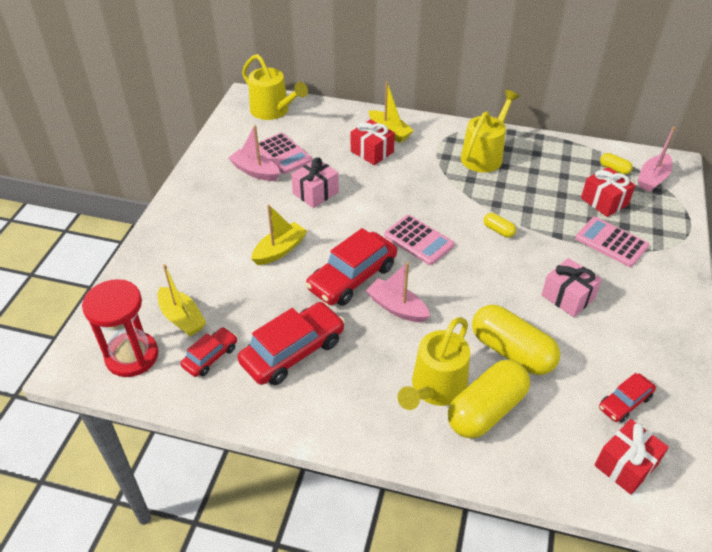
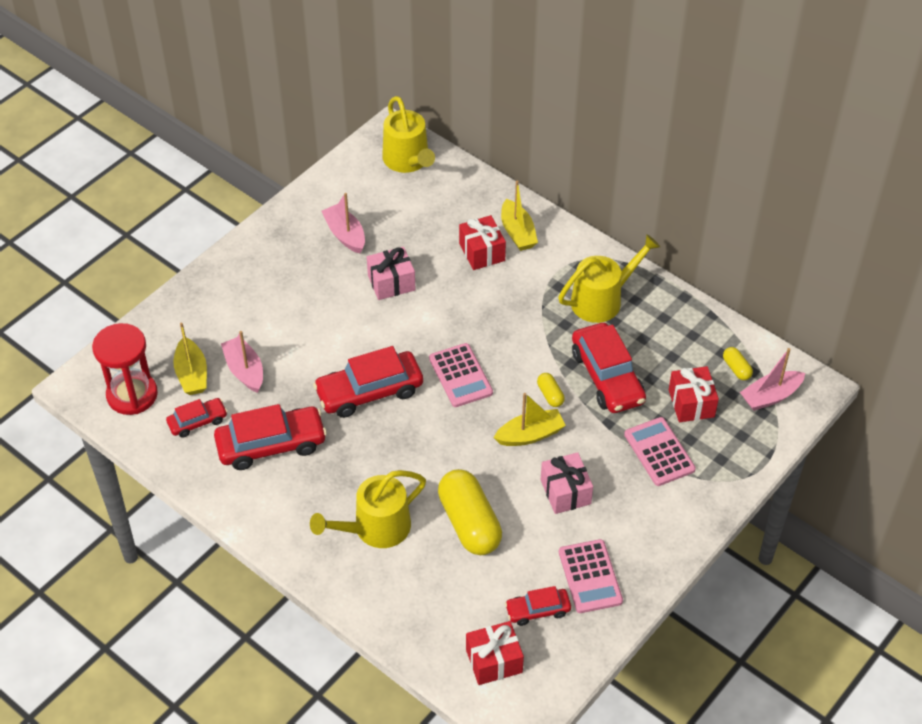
camera: 25 degrees right, 5 degrees up
yellow boat [251,205,307,265] -> yellow boat moved to [494,393,566,446]
pink calculator [258,133,312,174] -> pink calculator moved to [559,539,623,613]
pink boat [366,262,430,322] -> pink boat moved to [221,331,263,393]
yellow capsule [448,360,530,439] -> none
none -> red car [572,323,646,413]

